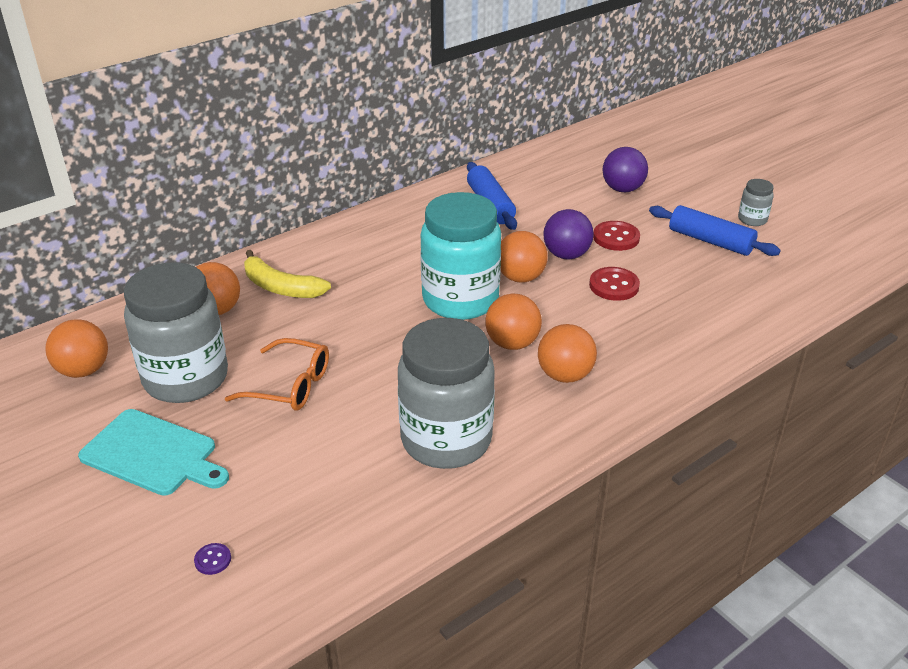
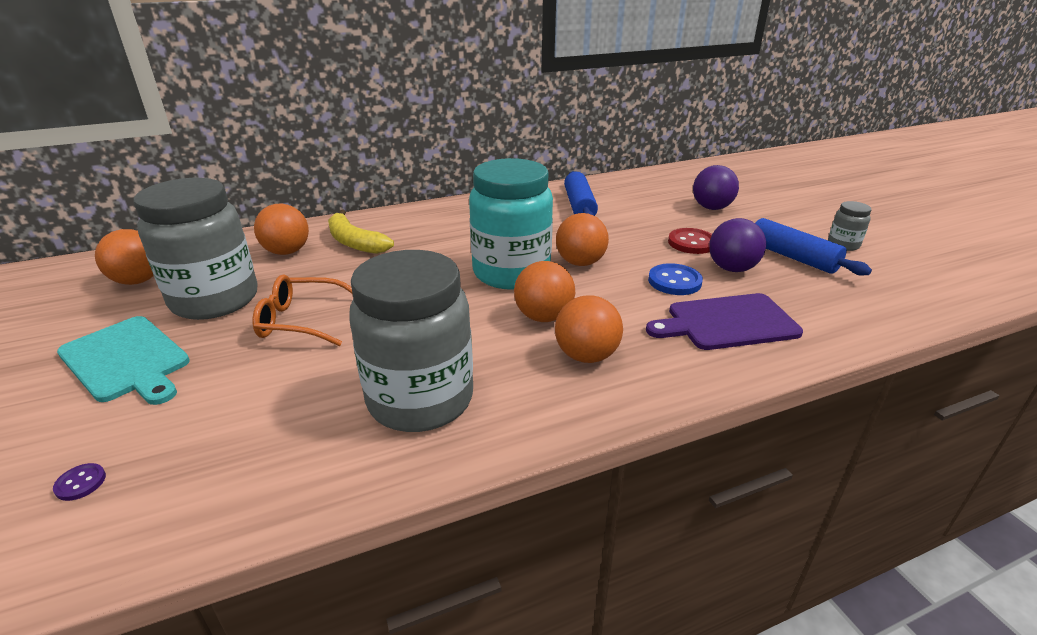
camera: 15 degrees right, 5 degrees down
orange glasses [225,338,329,411] -> orange glasses turned 150 degrees clockwise [252,275,353,346]
purple ball [543,209,594,259] -> purple ball moved to [709,218,766,272]
red button [589,267,640,301] -> blue button [648,263,703,295]
none -> purple cutting board [646,293,803,350]

